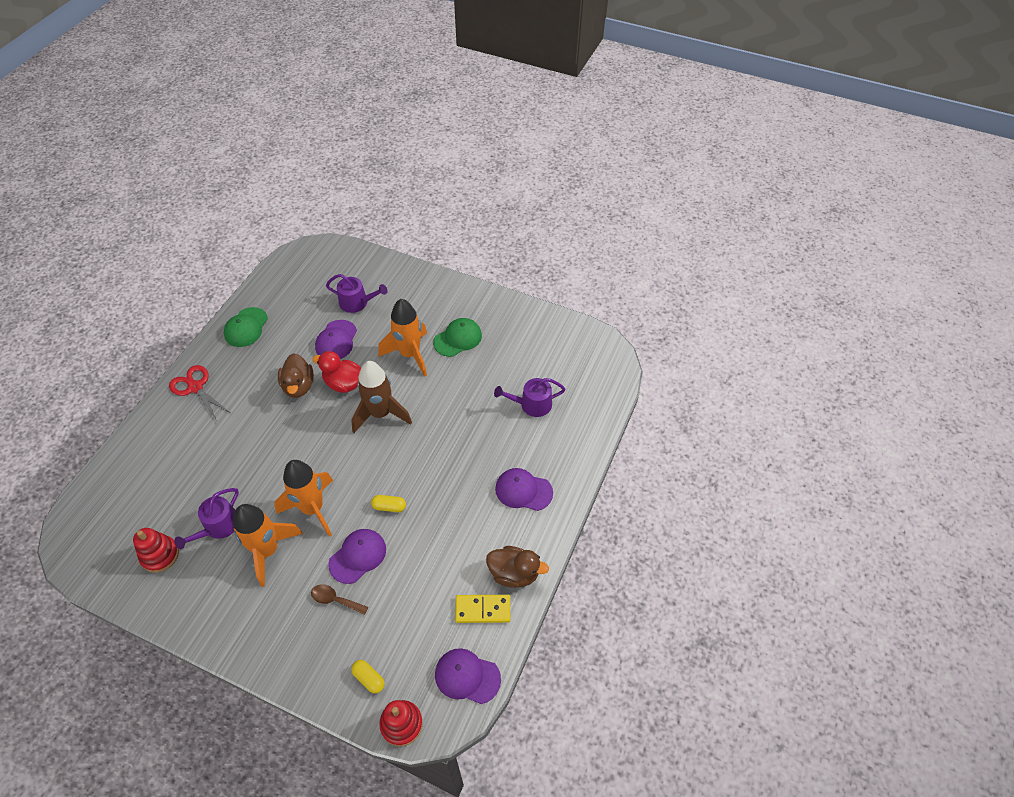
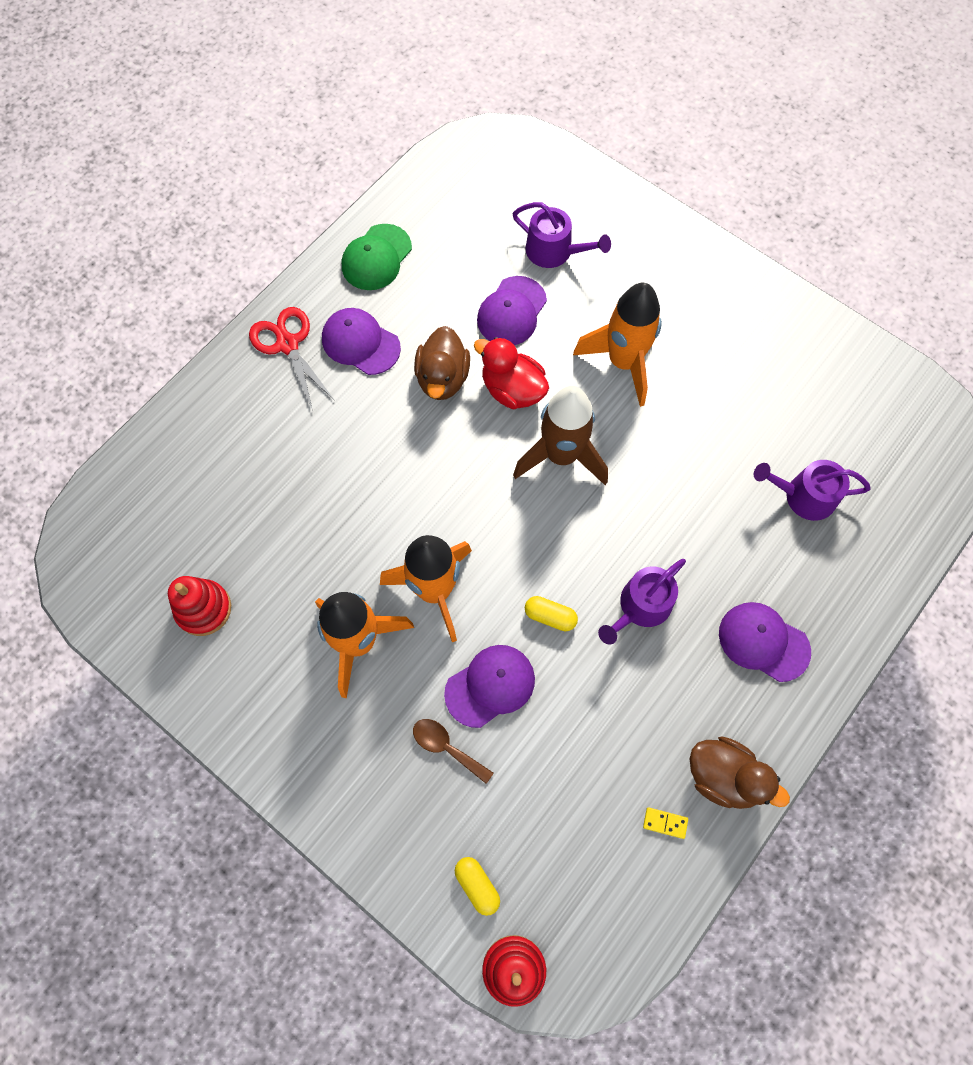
camera: 15 degrees right, 15 degrees up
purple watering can [174,488,239,549] -> purple watering can moved to [598,559,686,645]
green cap [433,318,482,357] -> none
purple cap [435,648,501,704] -> purple cap moved to [322,308,401,375]
yellow domino [455,595,510,623] -> yellow domino [643,807,688,839], size x0.50

